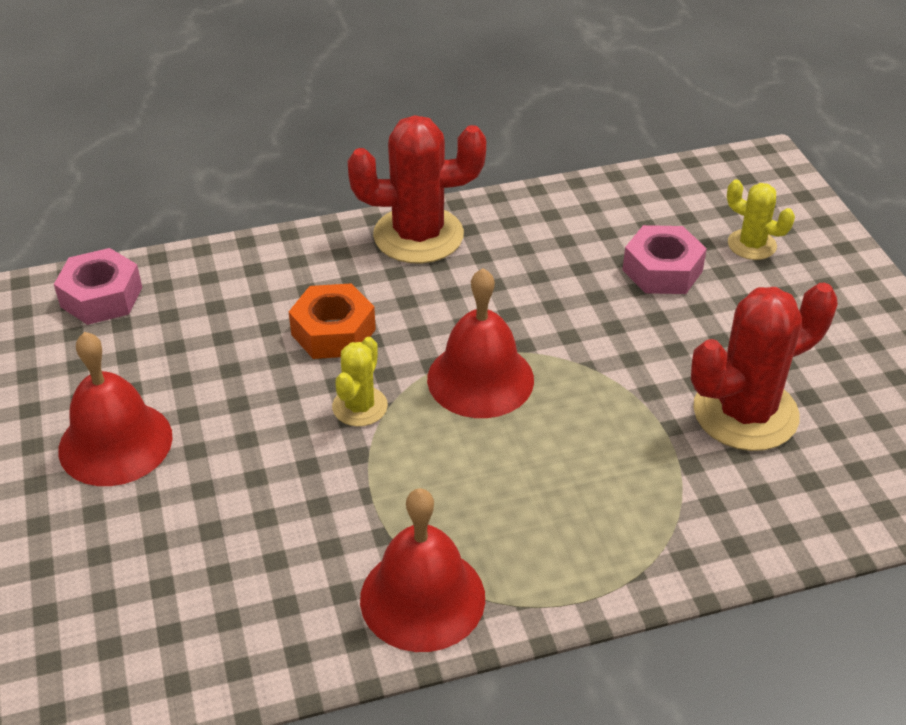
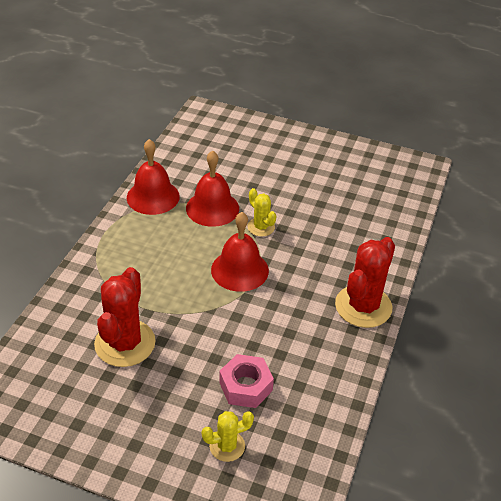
camera: 125 degrees right, 0 degrees up
pink nut [54,248,142,325] -> none
red bell [58,332,173,486] -> red bell moved to [186,150,239,227]
orange nut [289,283,376,359] -> none

